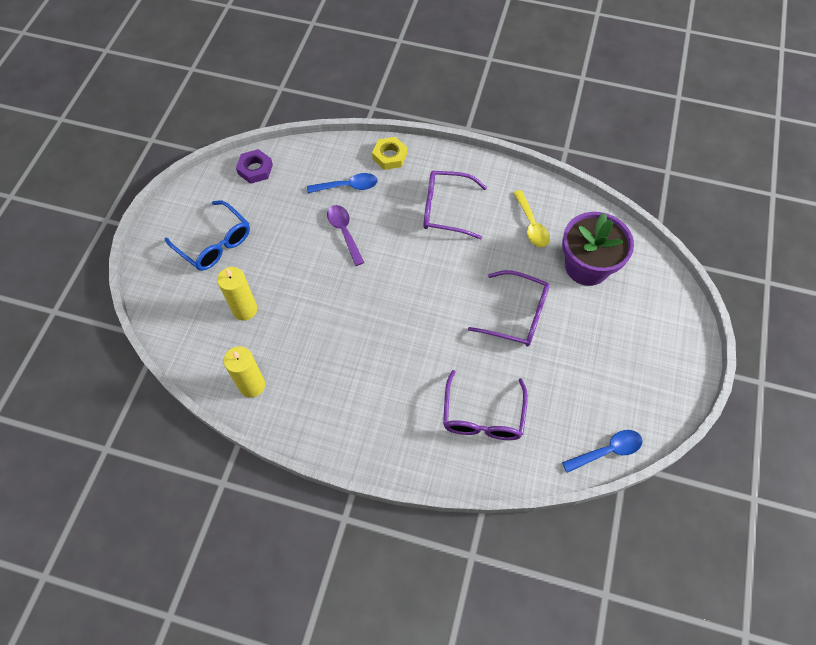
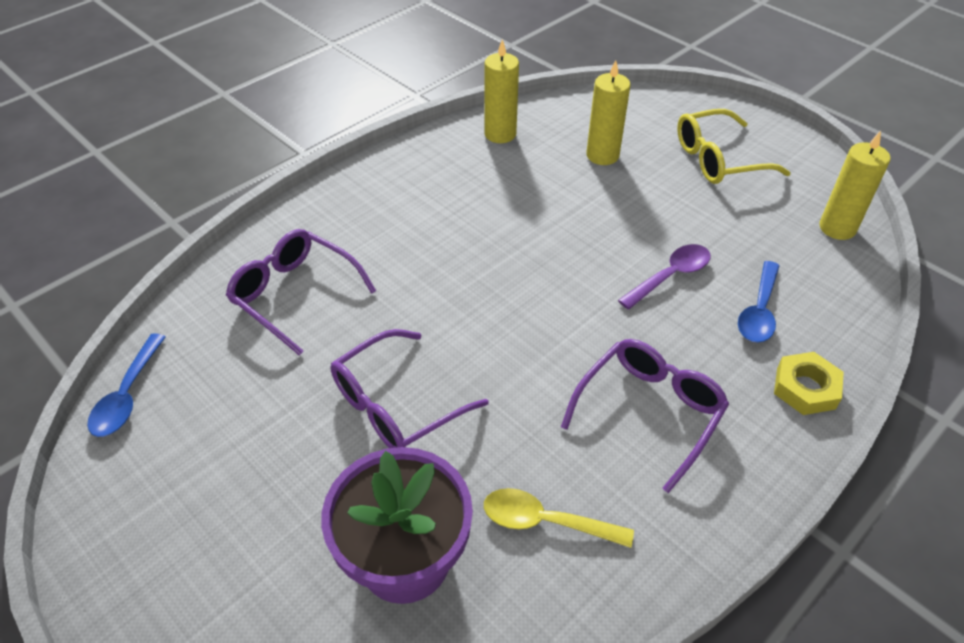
camera: 120 degrees right, 15 degrees down
blue glasses [165,200,250,271] -> yellow glasses [677,109,791,184]
purple nut [236,149,273,184] -> yellow candle [819,131,890,240]
purple spoon [327,205,364,266] -> purple spoon turned 45 degrees counterclockwise [618,244,711,310]

